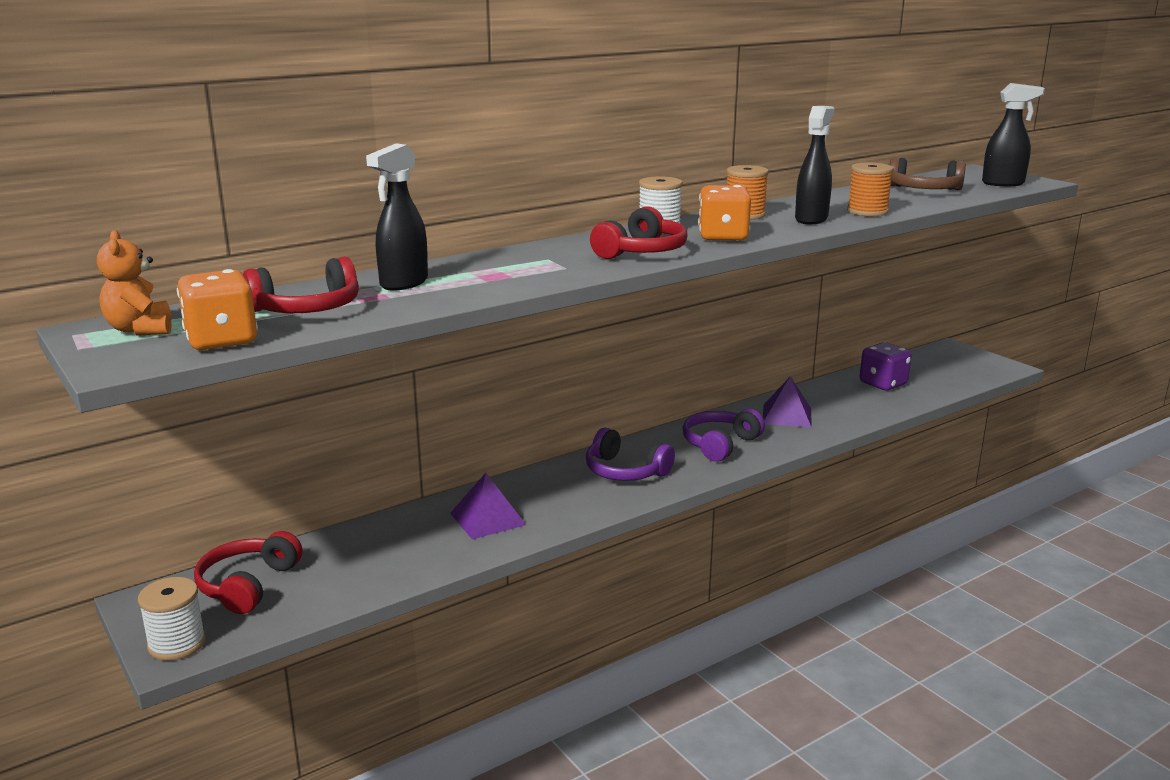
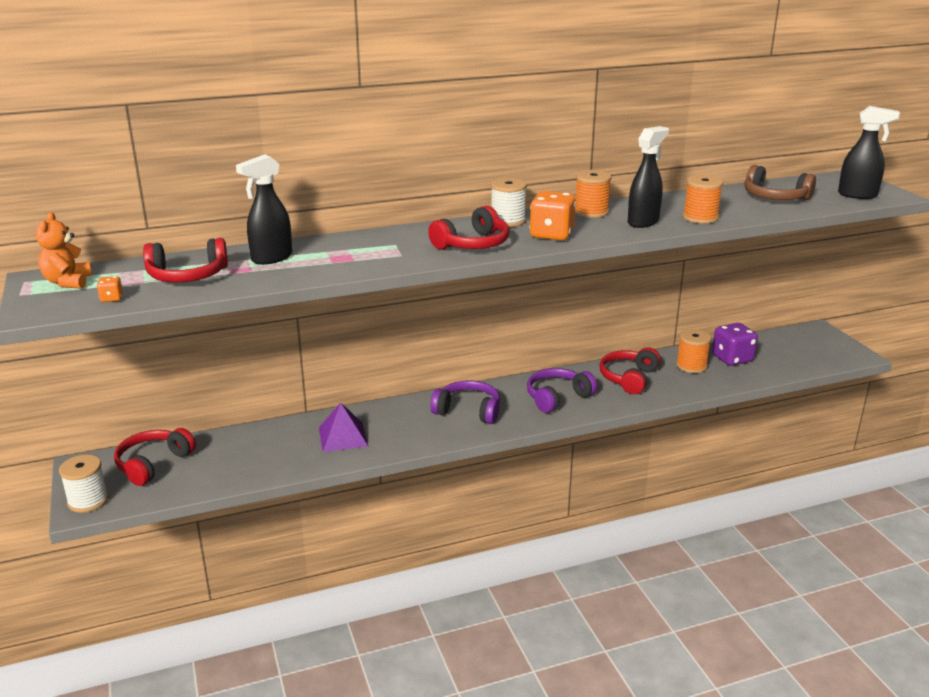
camera: 15 degrees right, 5 degrees up
orange dice [177,269,258,350] -> orange dice [97,276,123,302], size x0.45
purple headphones [586,428,675,481] -> purple headphones turned 150 degrees clockwise [430,380,500,424]
purple pyramid [763,376,812,428] -> red headphones [599,347,661,394]
none -> orange spool [676,329,711,373]

